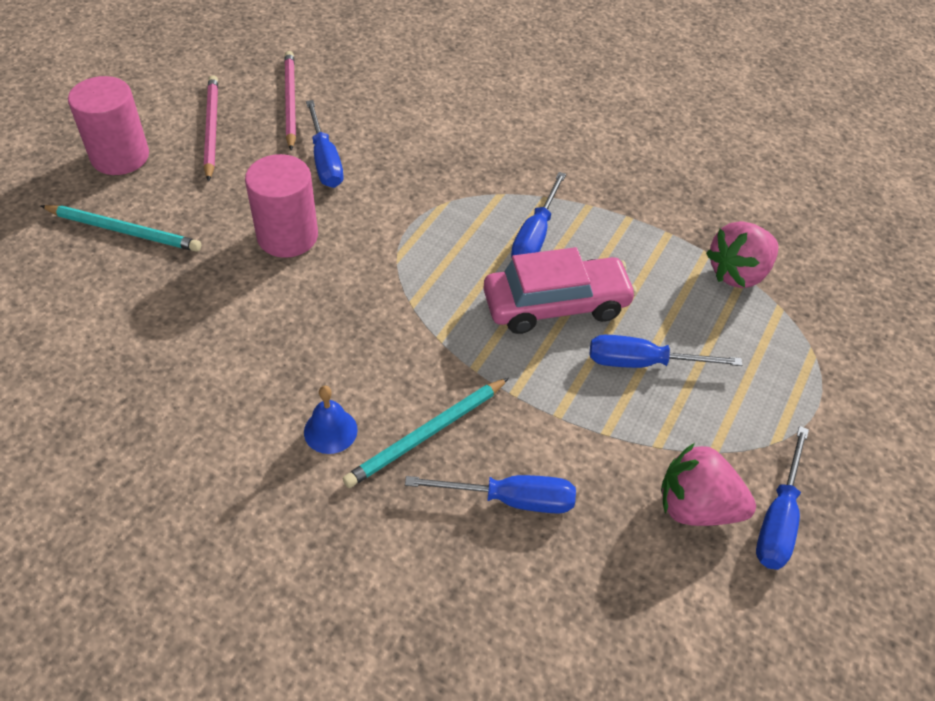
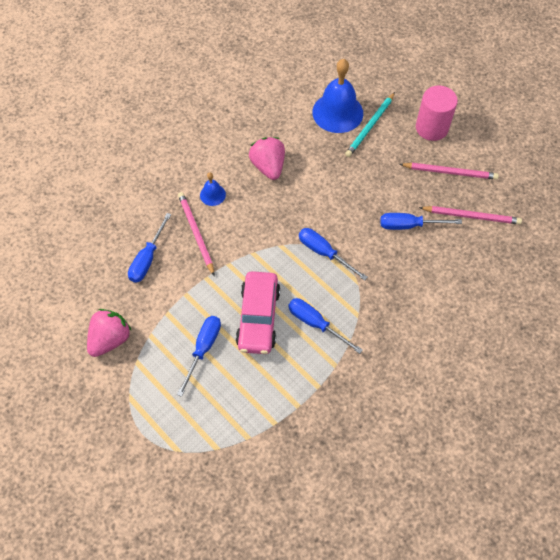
camera: 110 degrees right, 10 degrees up
pink cylinder [245,154,318,258] -> none
turquoise pencil [343,378,509,488] -> pink pencil [178,192,214,275]
pink strawberry [706,221,778,288] -> pink strawberry moved to [249,137,285,180]
blue screwdriver [756,426,809,570] -> blue screwdriver moved to [299,228,368,281]
none -> blue bell [312,59,363,133]

